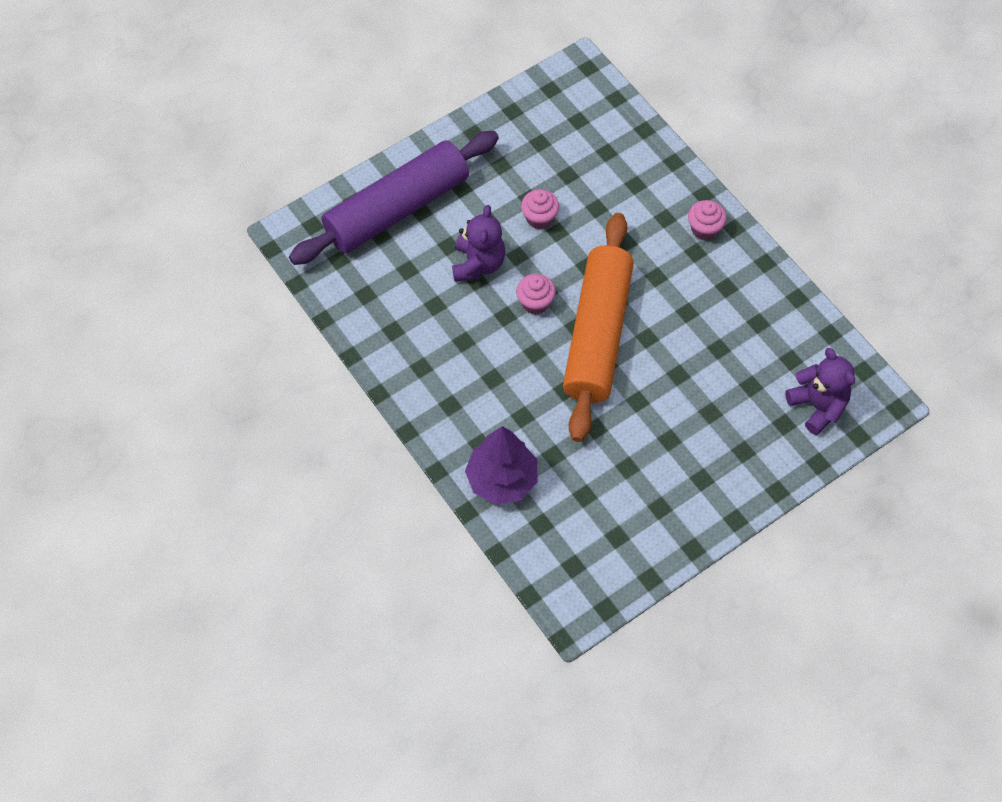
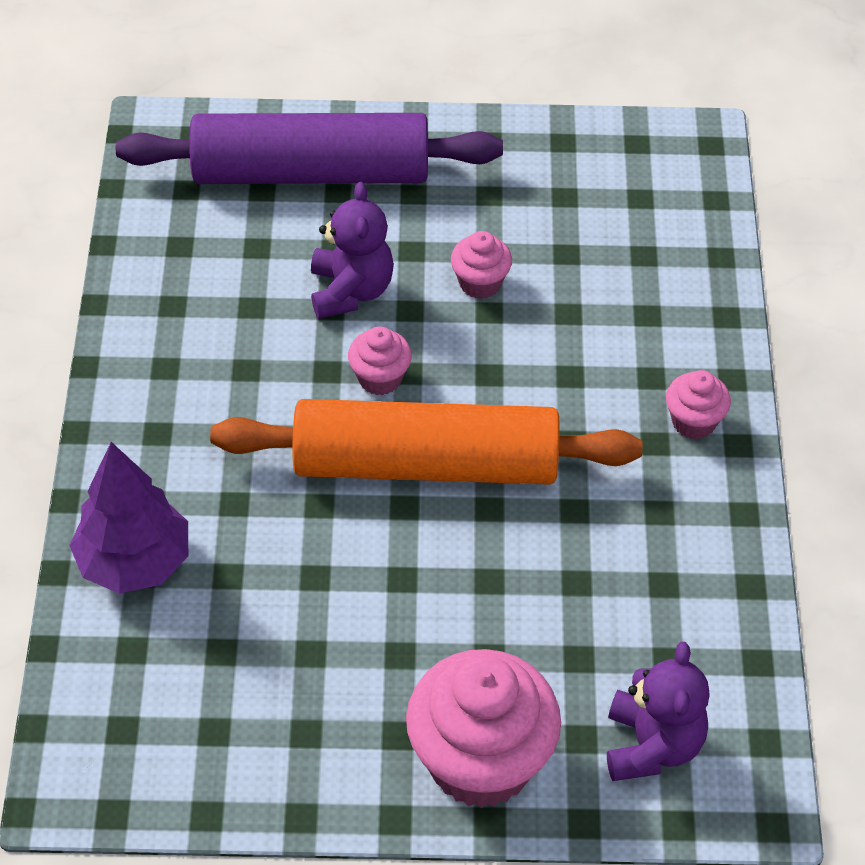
camera: 35 degrees right, 10 degrees down
purple teddy bear [452,205,505,282] -> purple teddy bear turned 45 degrees counterclockwise [311,182,394,319]
orange rolling pin [563,213,634,442] -> orange rolling pin turned 45 degrees clockwise [210,399,643,485]
none -> pink cupcake [406,649,561,808]

